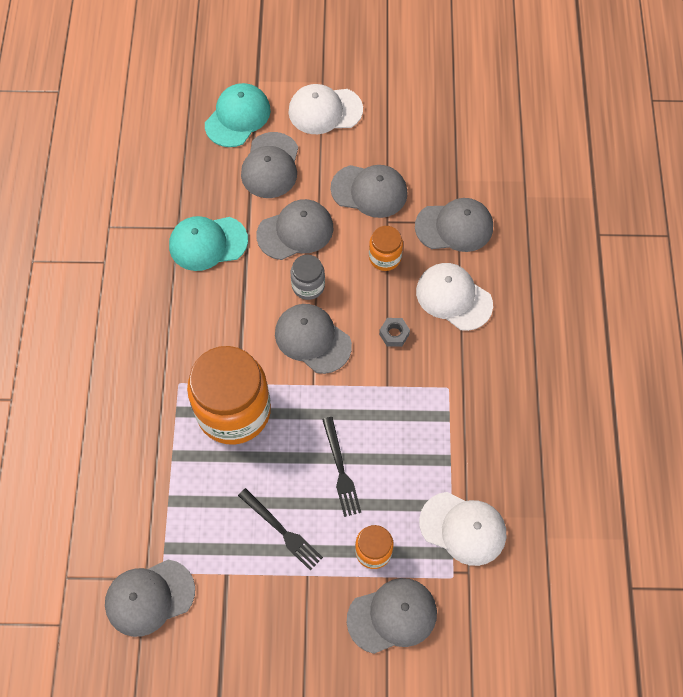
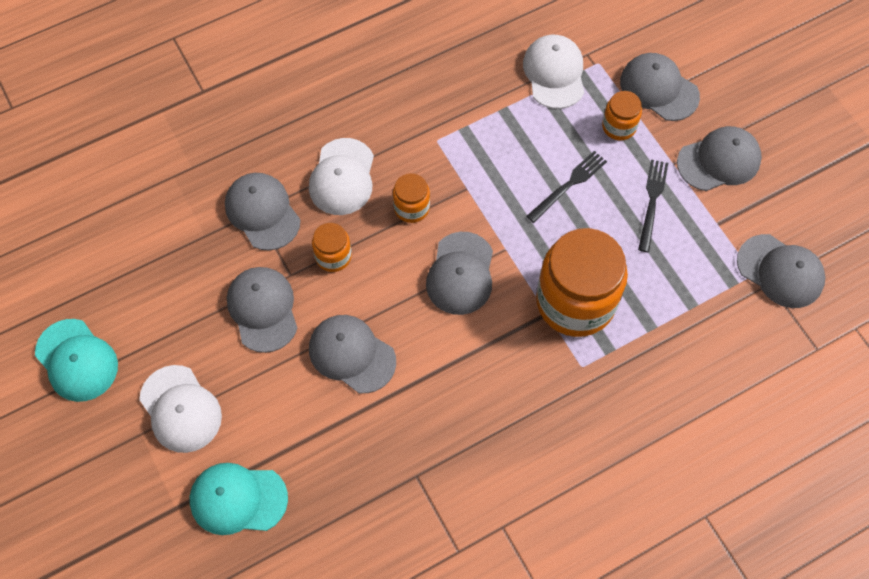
camera: 120 degrees left, 0 degrees up
turquoise cap [169,216,248,271] -> turquoise cap moved to [35,319,118,402]
grey cap [241,132,298,198] -> grey cap moved to [677,126,762,191]
grey jar [291,255,325,300] -> none
grey nut [379,318,410,347] -> orange jar [393,173,430,223]

